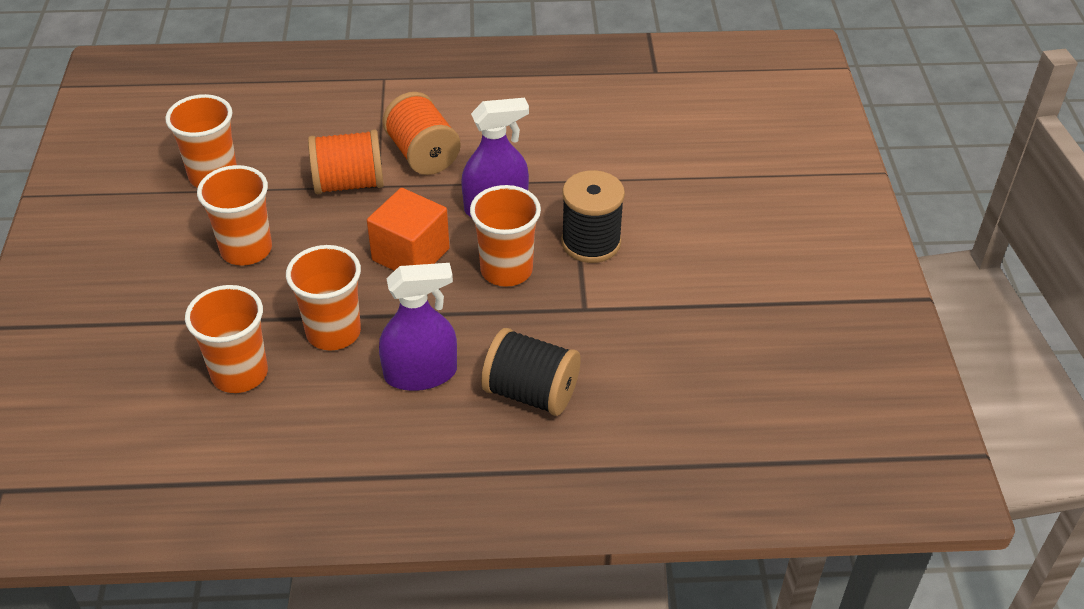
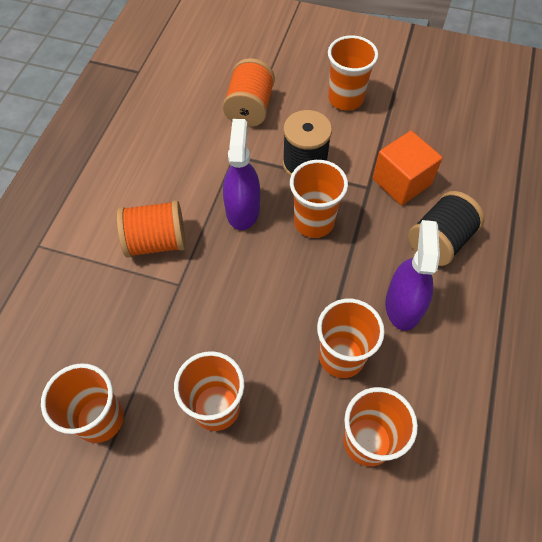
camera: 70 degrees left, 15 degrees up
orange spool [308,130,384,194] -> orange spool moved to [223,58,275,127]
orange cube [367,188,450,271] -> orange cube moved to [372,131,443,205]
none -> orange cup [328,35,378,110]

